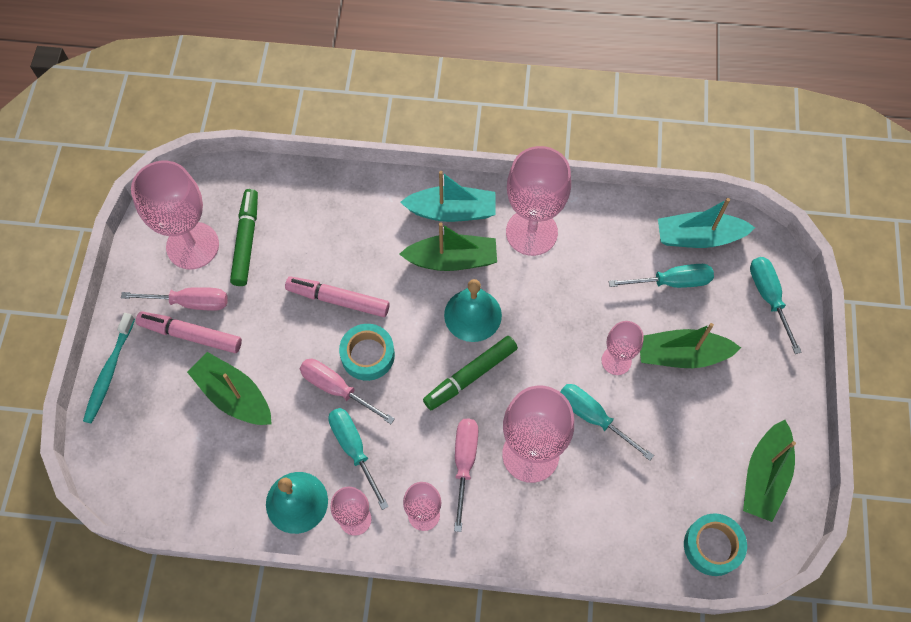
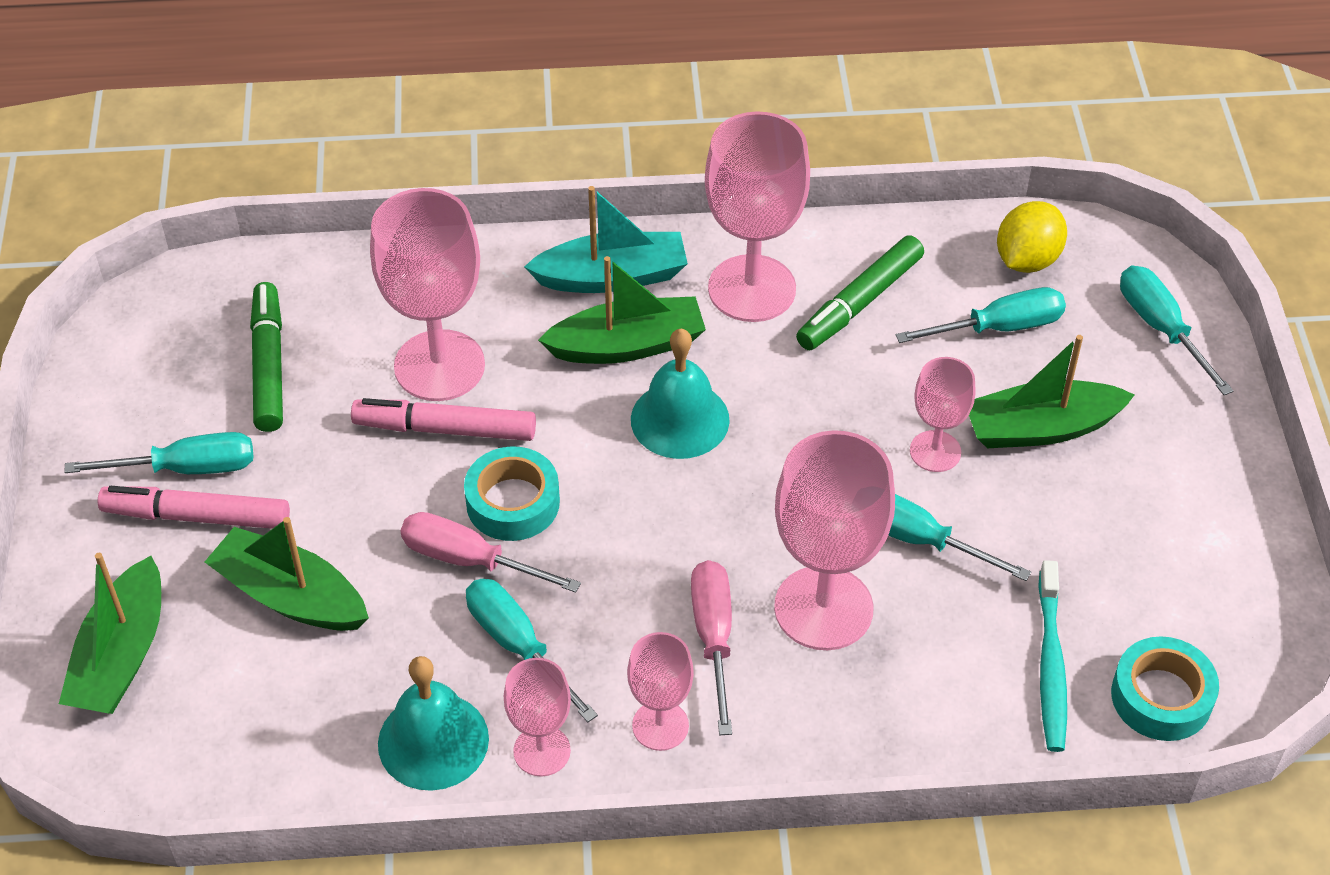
camera: 10 degrees left, 15 degrees down
turquoise toothbrush [83,313,135,424] -> turquoise toothbrush moved to [1038,560,1067,752]
pink screwdriver [121,287,228,311] -> turquoise screwdriver [64,432,253,474]
pink goblet [131,161,219,269] -> pink goblet moved to [370,188,485,401]
green marker [423,336,518,410] -> green marker moved to [796,235,924,350]
turquoise boat [658,198,755,248] -> yellow lemon [997,201,1067,273]
green boat [743,420,796,522] -> green boat moved to [59,553,161,714]

